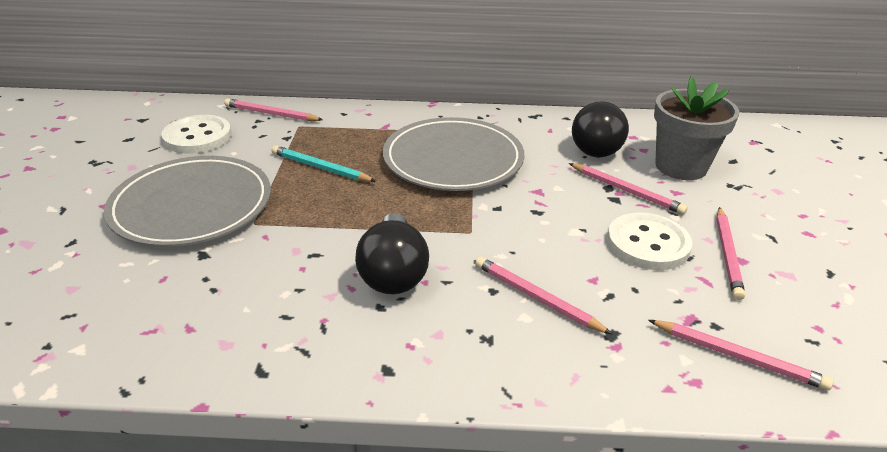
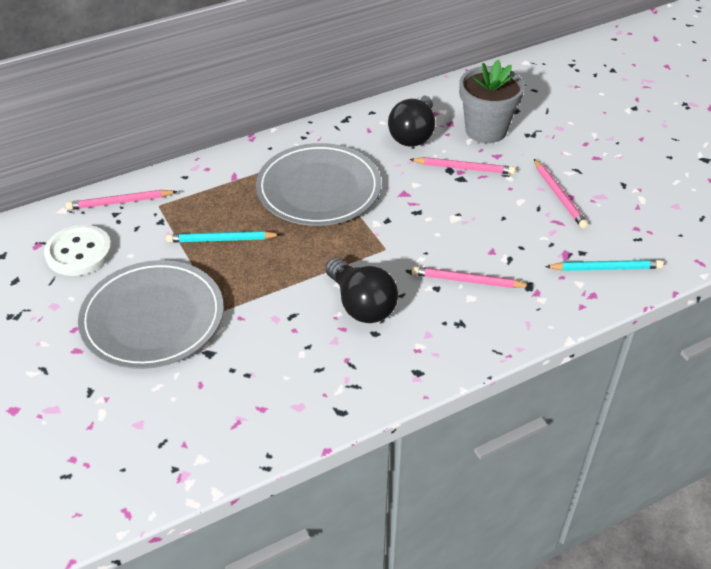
camera: 30 degrees left, 10 degrees up
black light bulb [572,101,629,157] -> black light bulb turned 45 degrees clockwise [388,95,435,147]
white button [607,213,692,270] -> none
pink pencil [648,320,833,390] -> turquoise pencil [545,260,663,271]

